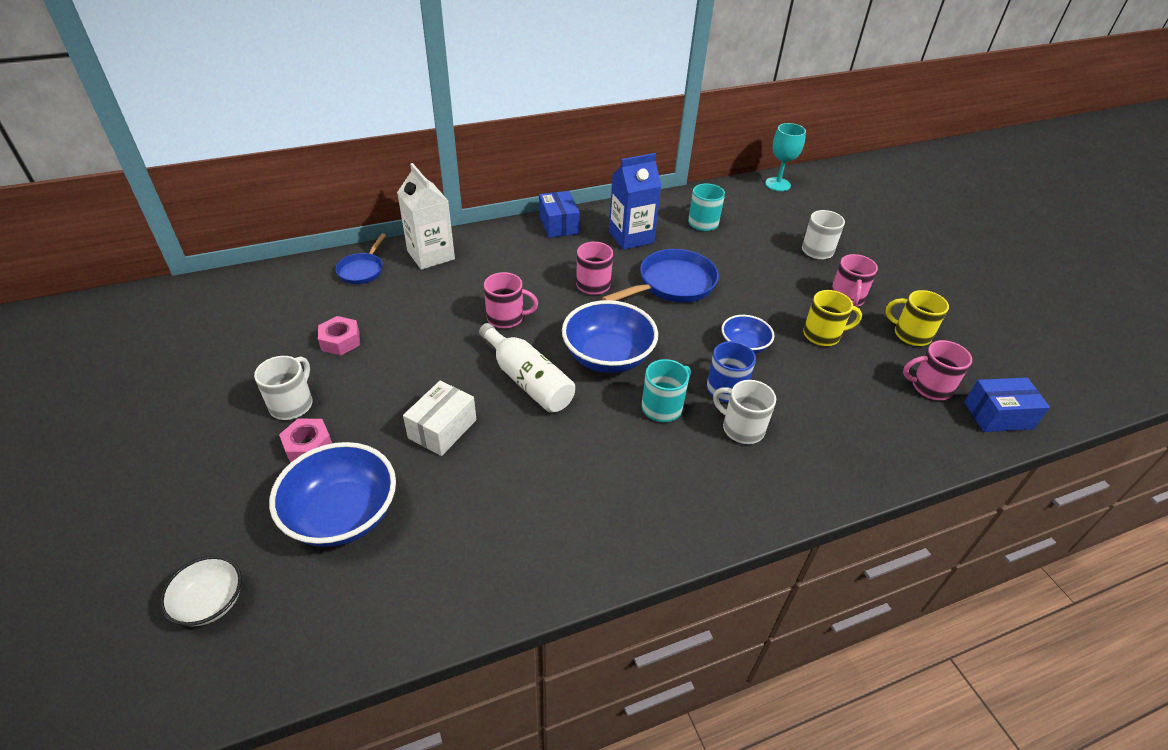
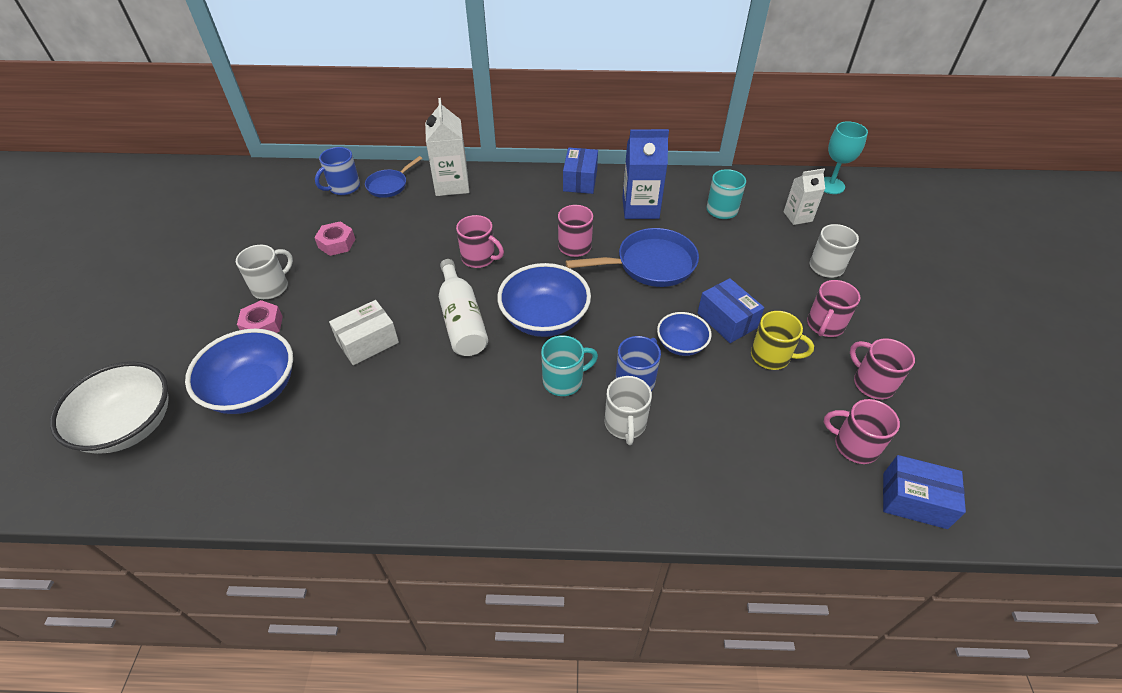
camera: 25 degrees right, 5 degrees up
white bowl [160,556,242,627] -> white bowl [50,362,168,454], size x1.76
white mug [713,380,776,444] -> white mug turned 150 degrees counterclockwise [605,376,652,445]
yellow mug [885,290,949,346] -> pink mug [850,338,915,400]
none -> blue mug [315,147,360,195]
none -> blue box [698,278,764,343]
none -> white carton [784,168,825,225]

